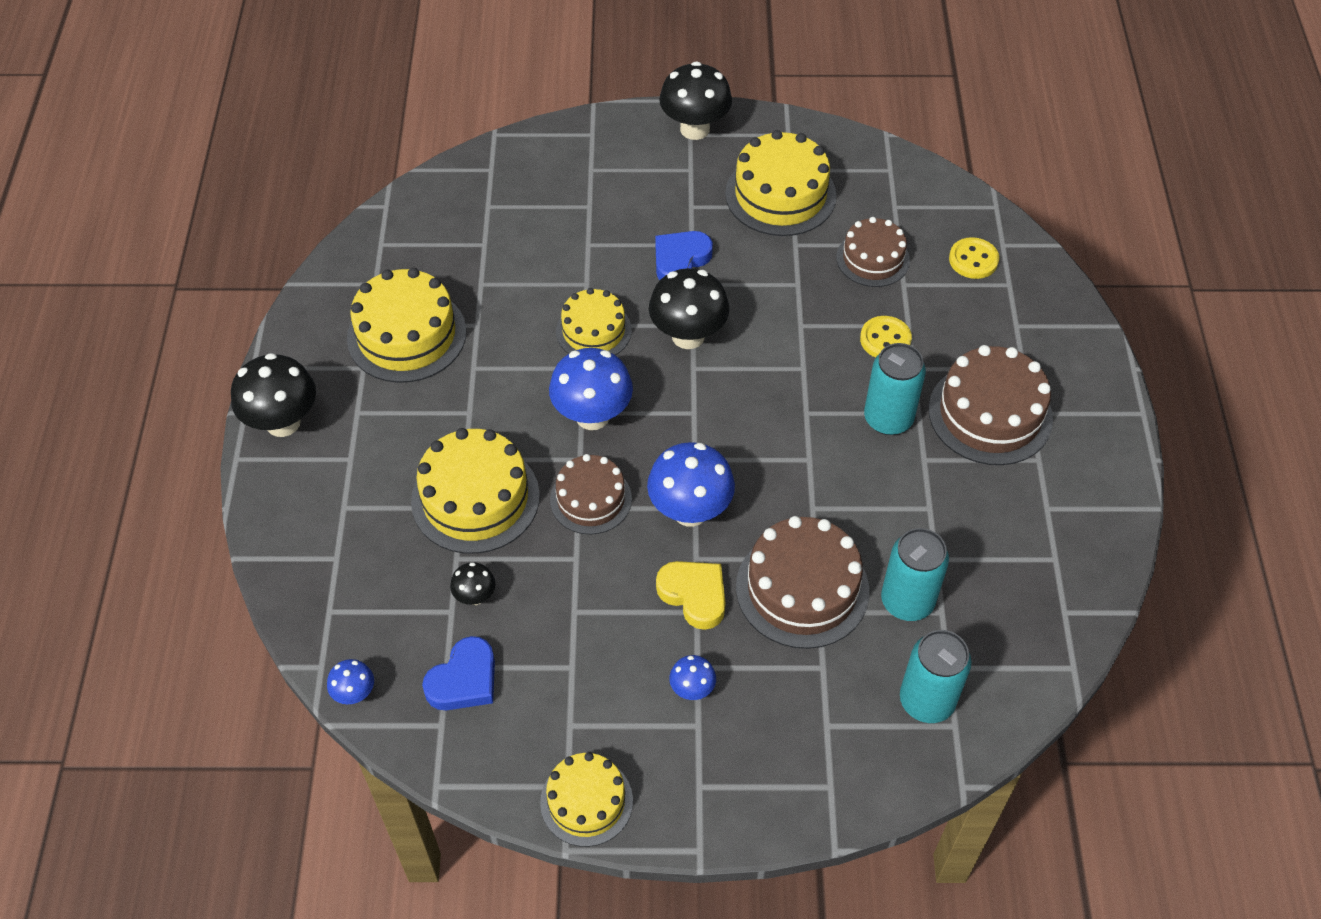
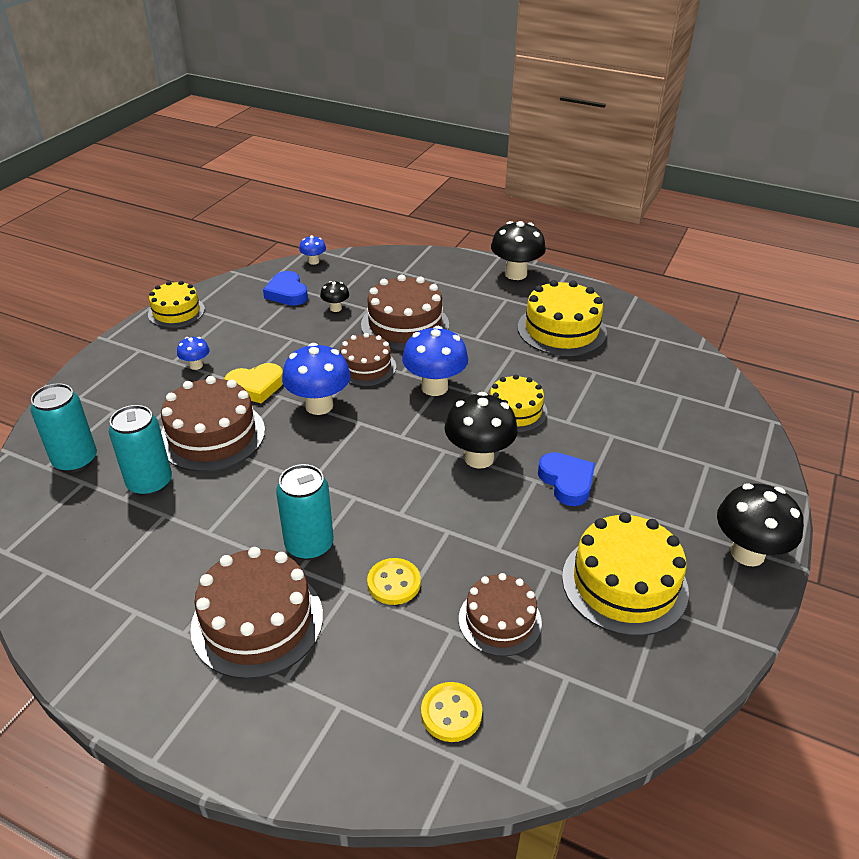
camera: 115 degrees right, 15 degrees down
yellow cake [411,428,540,554] -> brown cake [361,275,449,351]

